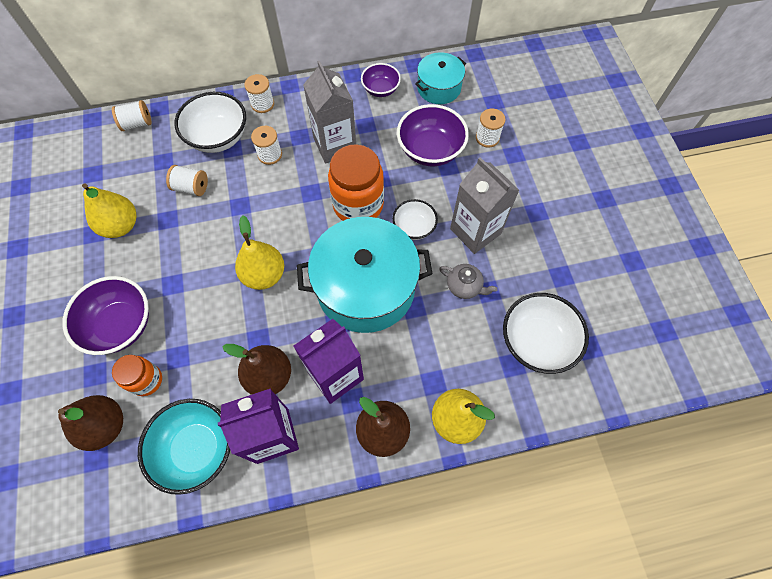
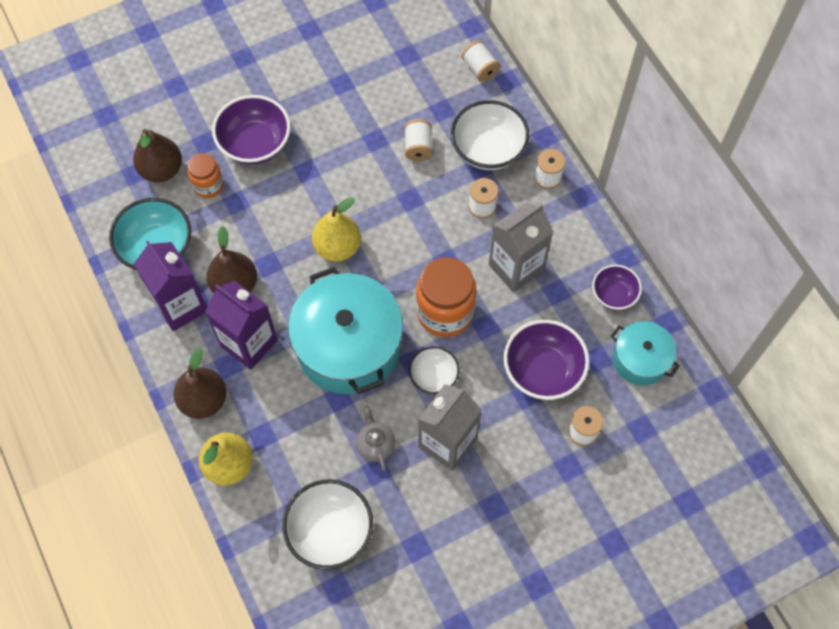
camera: 75 degrees right, 0 degrees up
yellow pear [82,183,136,238] -> none
grey teapot [439,264,498,299] -> grey teapot turned 150 degrees clockwise [356,405,396,471]

